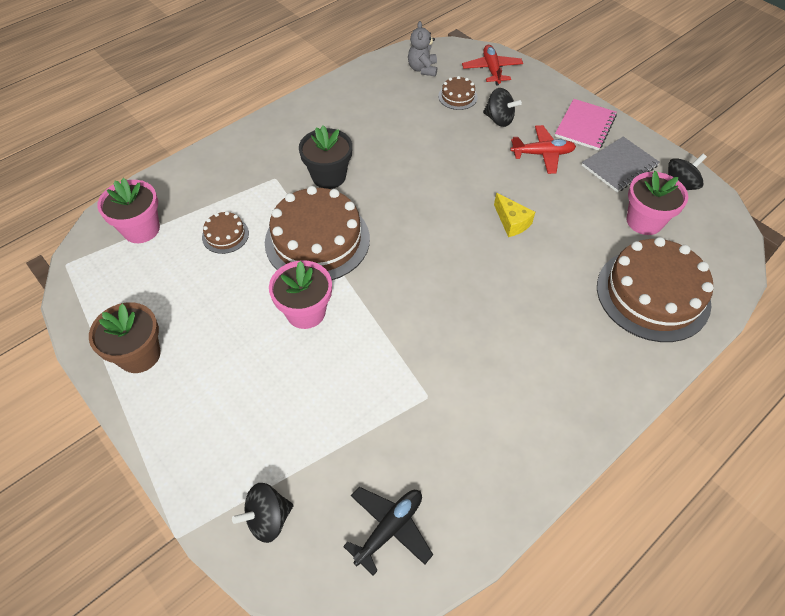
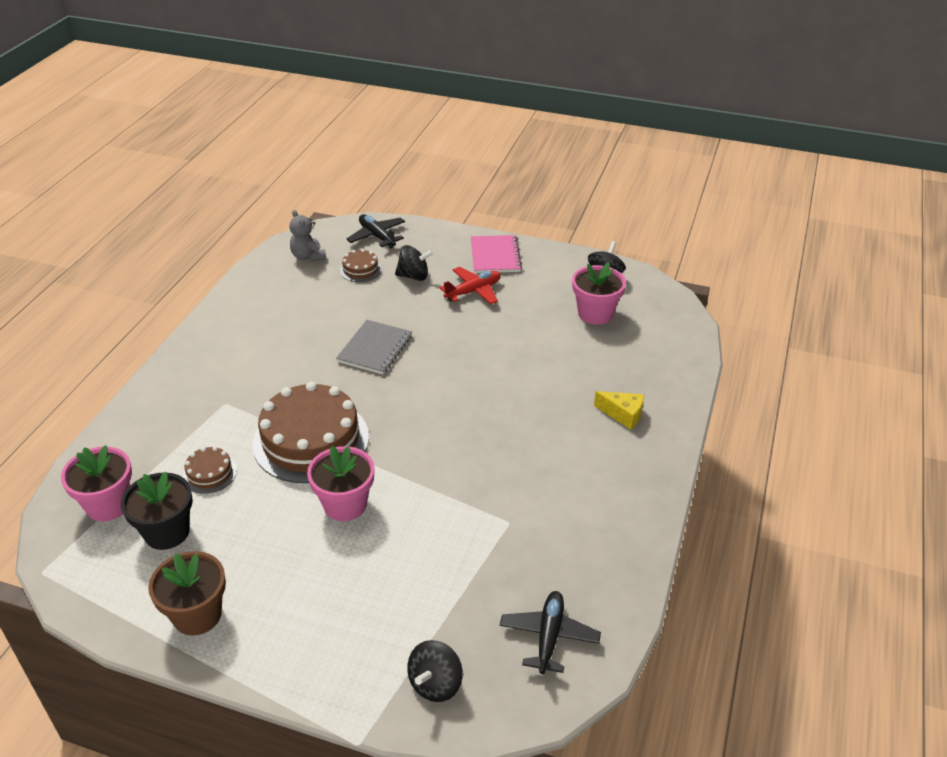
camera: 30 degrees left, 15 degrees down
black flower pot [299,125,352,189] -> black flower pot moved to [121,472,193,550]
red plane [462,45,523,85] -> black plane [346,214,405,248]
yellow cheese [494,193,535,237] -> yellow cheese moved to [594,391,644,430]
grey notebook [582,136,660,192] -> grey notebook moved to [336,320,412,374]
brown cake [597,237,714,342] -> none

